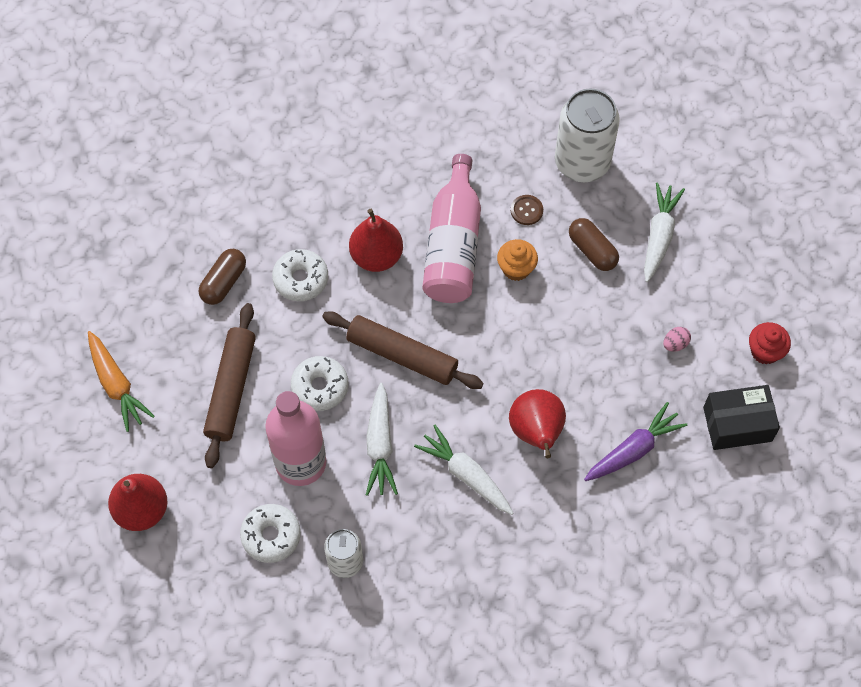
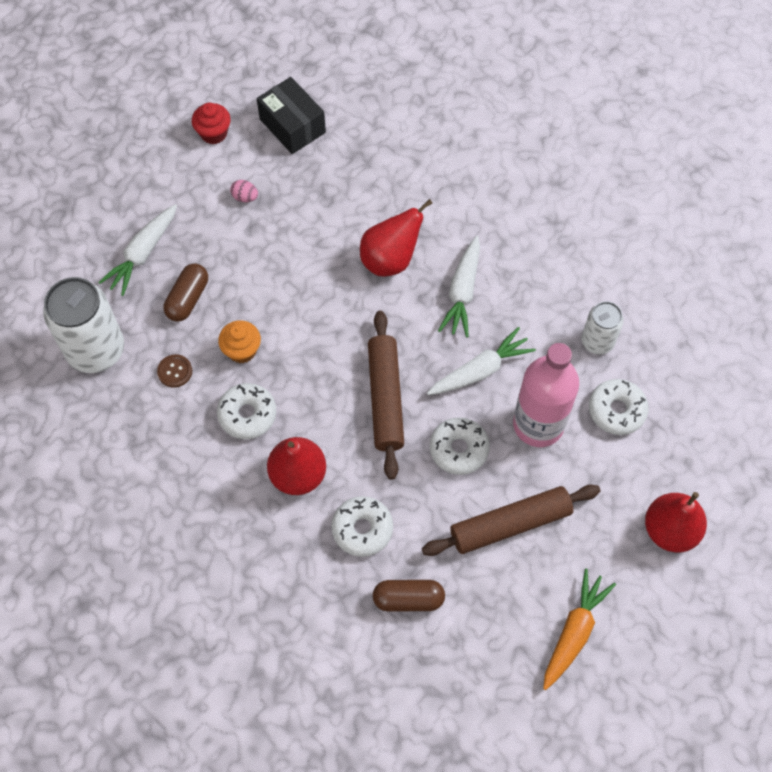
camera: 120 degrees left, 0 degrees up
pink bottle [422,154,481,303] -> white donut [217,383,276,439]
purple carrot [584,402,688,481] -> none
white carrot [644,182,685,282] -> white carrot turned 45 degrees counterclockwise [98,204,177,296]

